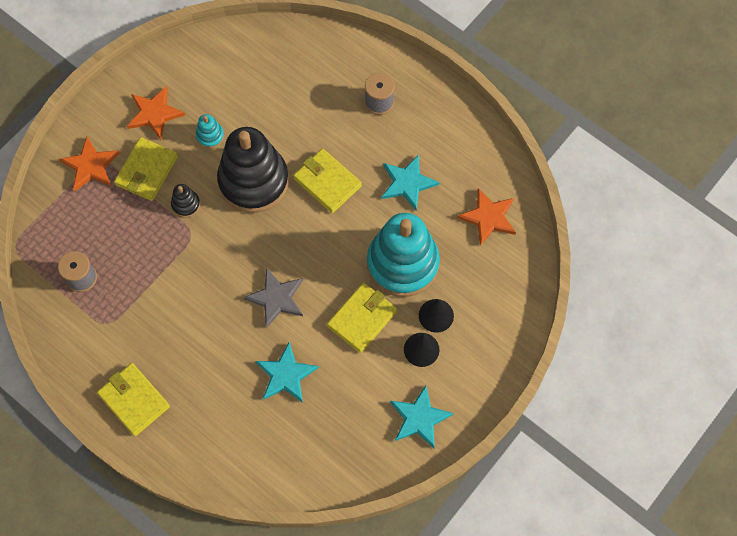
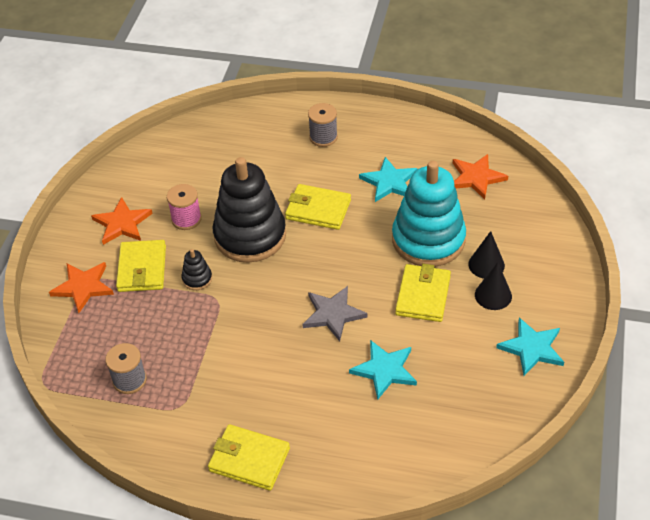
camera: 25 degrees left, 20 degrees down
turquoise stacking toy [196,114,224,148] -> pink spool [167,184,202,230]

